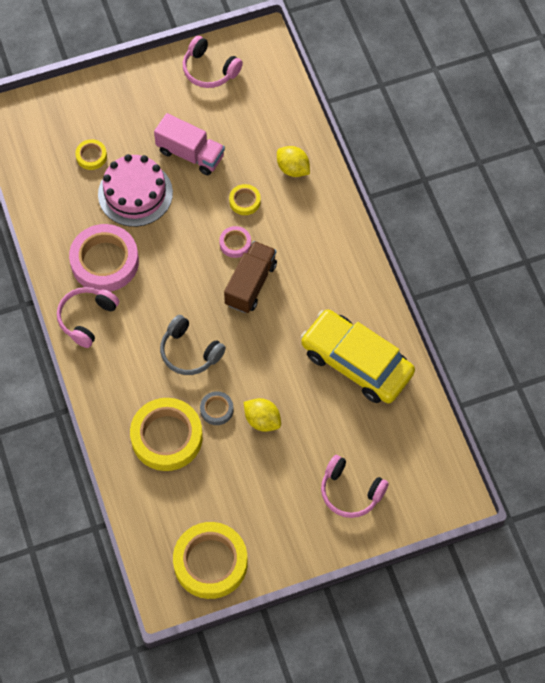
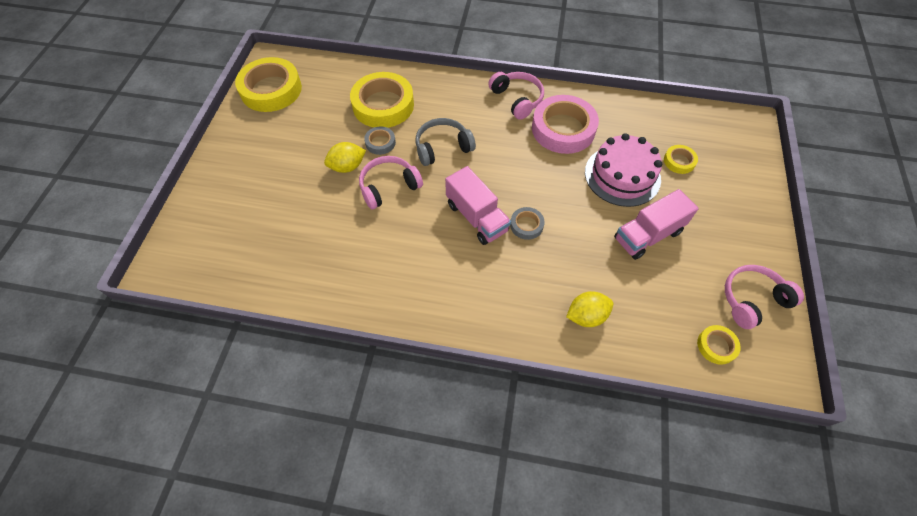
camera: 120 degrees right, 5 degrees down
pink tape [219,226,251,258] -> grey tape [510,207,545,240]
brown truck [224,241,277,313] -> pink truck [445,166,511,245]
yellow tape [229,184,261,215] -> yellow tape moved to [697,325,741,365]
yellow car [301,309,415,403] -> none
pink headphones [321,455,389,518] -> pink headphones moved to [359,156,423,209]

